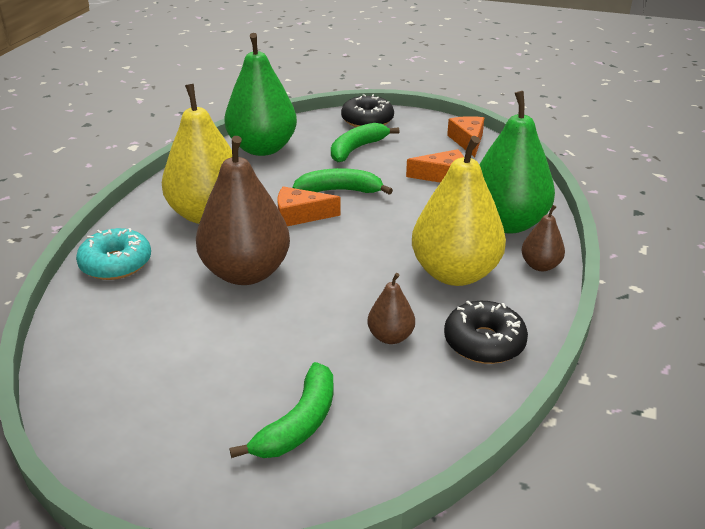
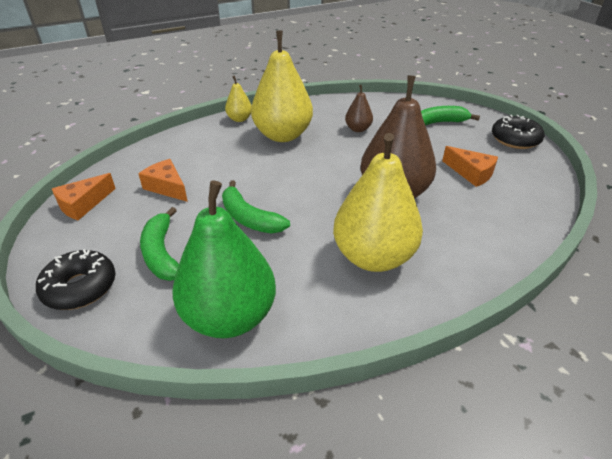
camera: 135 degrees left, 5 degrees up
turquoise donut [76,228,151,280] -> none
orange cheese [277,186,341,226] -> orange cheese moved to [442,146,498,187]
green banana [331,123,399,162] -> green banana turned 75 degrees clockwise [140,207,179,281]
black donut [444,301,528,364] -> black donut moved to [492,115,544,149]
green pear [479,91,555,234] -> none
brown pear [521,205,565,271] -> yellow pear [225,76,252,122]

